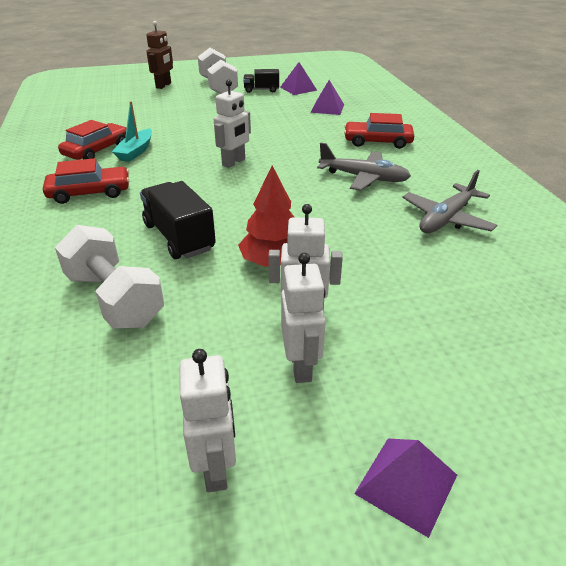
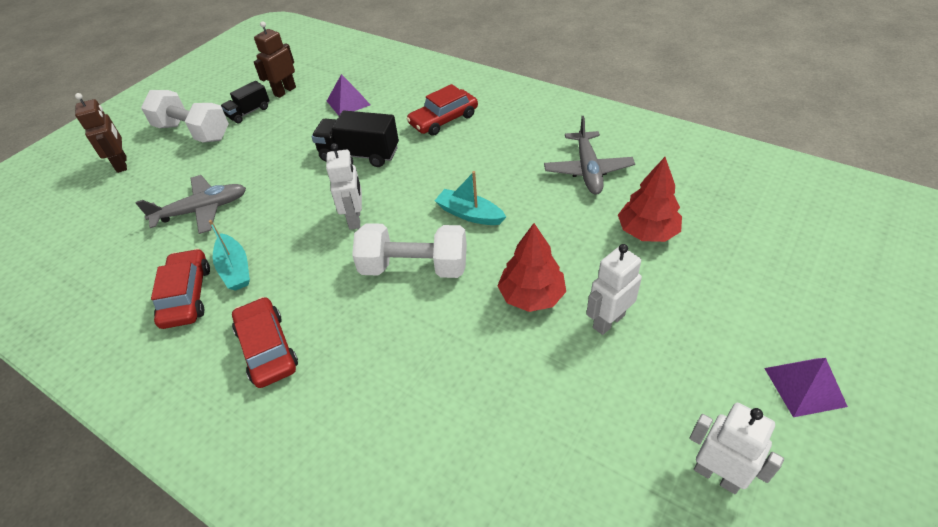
camera: 40 degrees left, 10 degrees up
red car [43,158,130,204] -> red car turned 60 degrees counterclockwise [232,297,298,388]
white dumbbell [55,225,164,329] -> white dumbbell moved to [352,223,467,278]
black truck [140,181,216,259] -> black truck moved to [312,111,399,167]
purple pyramid [280,62,317,95] -> brown robot [254,21,296,98]
white robot [281,253,326,383] -> none
grey plane [317,142,411,191] -> grey plane moved to [136,175,246,234]
none -> turquoise boat [435,171,506,225]
none -> red tree [618,157,682,242]

